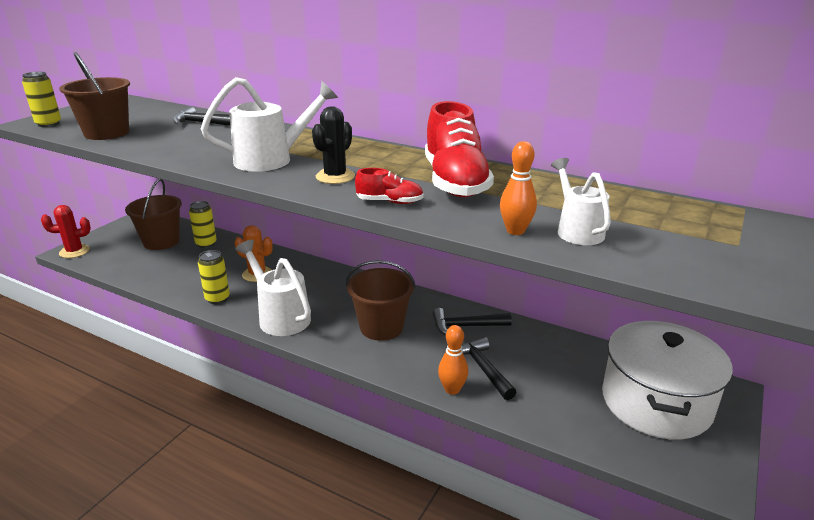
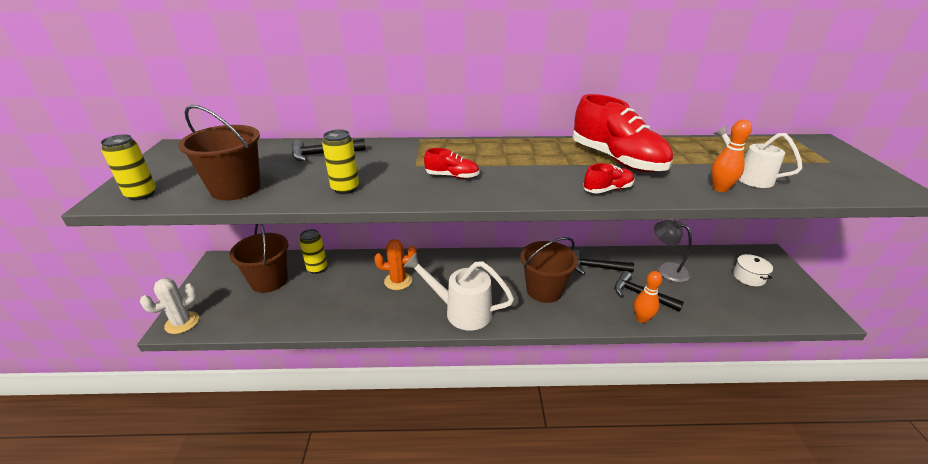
camera: 30 degrees left, 5 degrees up
red cactus [41,205,91,258] -> white cactus [140,278,199,334]
yellow can [198,250,230,304] -> yellow can moved to [322,130,359,194]
white watering can [201,77,338,172] -> red shoe [424,148,479,179]
black cactus [312,106,355,184] -> none
black hammer [433,308,512,336] -> black hammer turned 45 degrees clockwise [573,250,634,275]
white pot [602,321,733,440] -> white pot [733,254,773,286], size x0.41
none -> grey lamp [654,220,692,282]

